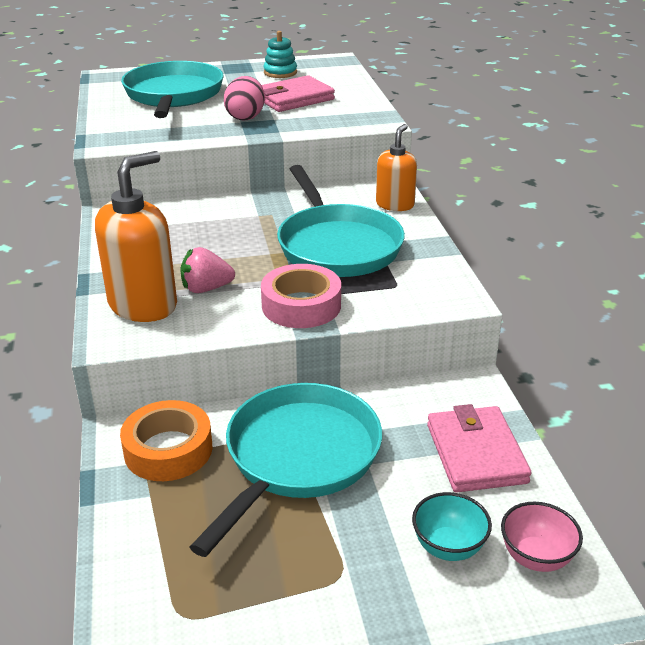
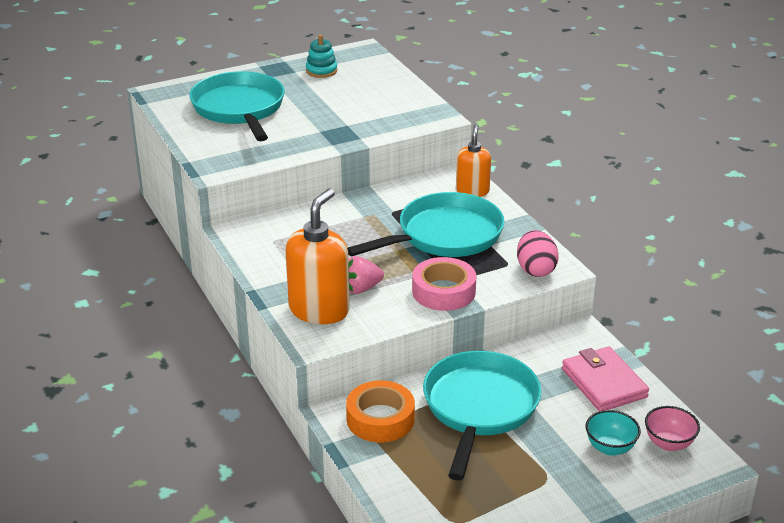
camera: 15 degrees left, 0 degrees up
pink egg [224,76,265,120] -> pink egg moved to [517,230,559,277]
pink wallet [262,75,335,112] -> none
turquoise pan [277,165,405,277] -> turquoise pan turned 90 degrees counterclockwise [347,192,504,257]

